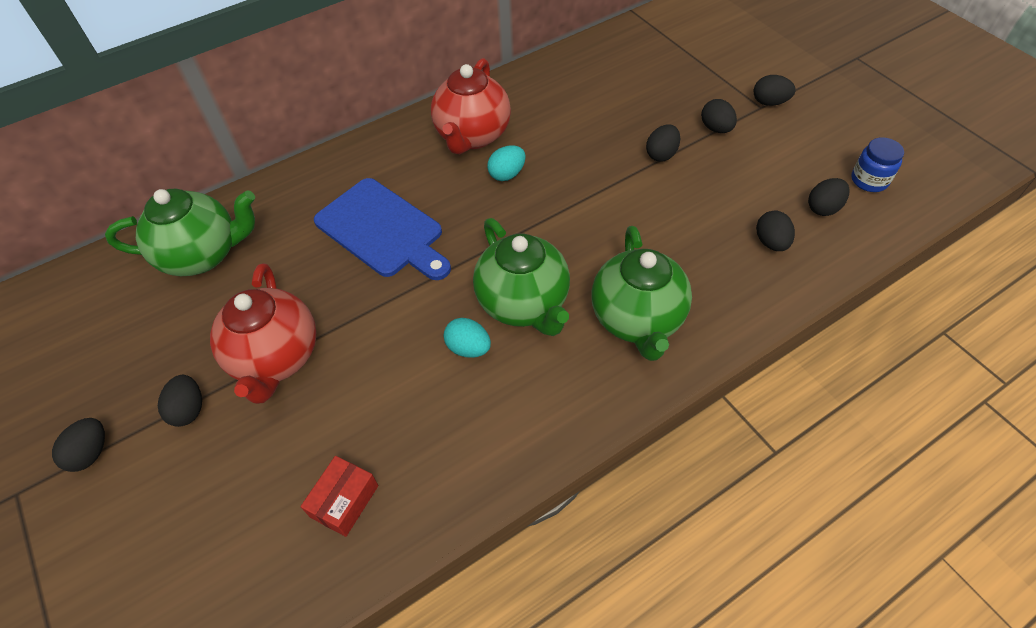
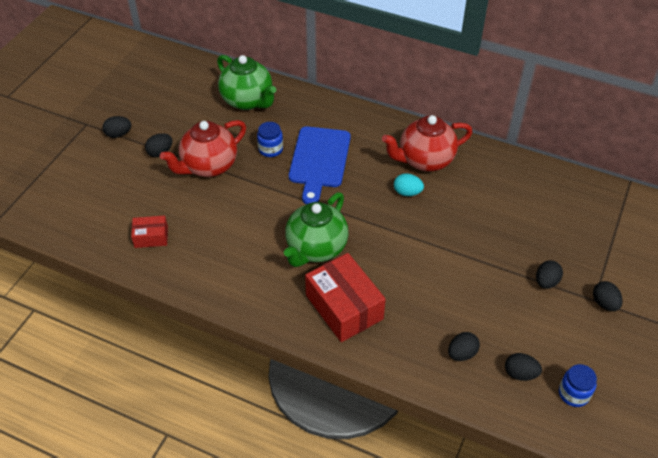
camera: 55 degrees right, 5 degrees down
turquoise egg [444,318,491,358] -> none
green teapot [591,226,692,361] -> red box [305,253,386,342]
black egg [646,124,680,162] -> none
none -> blue jar [257,122,283,157]

